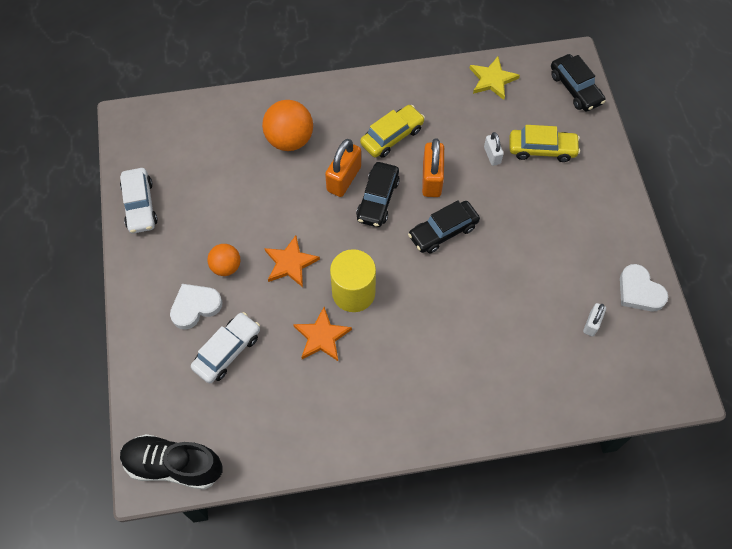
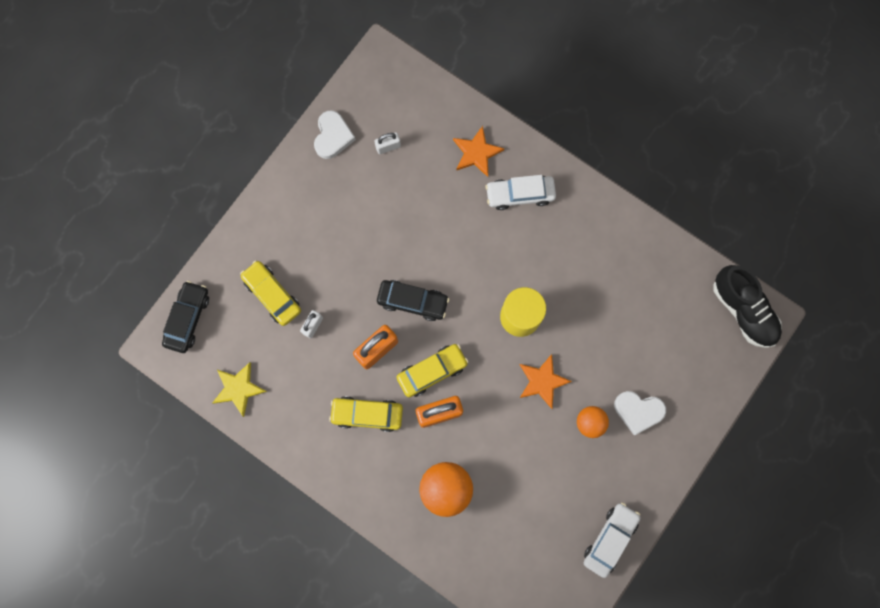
camera: 135 degrees left, 15 degrees up
white car [191,312,260,383] -> white car moved to [485,175,556,210]
orange star [293,307,352,361] -> orange star moved to [453,126,504,177]
black car [356,162,400,227] -> yellow car [397,344,468,397]

